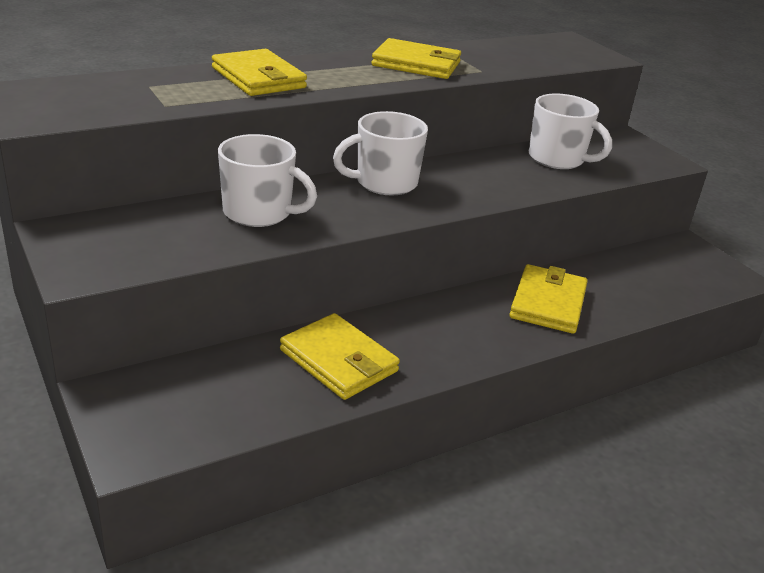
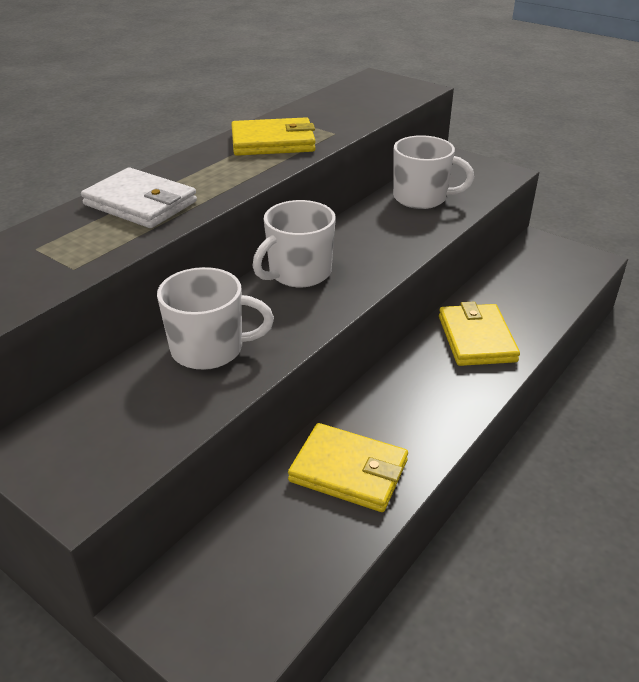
camera: 20 degrees left, 5 degrees up
yellow wallet [212,49,307,96] -> white wallet [81,167,197,228]

